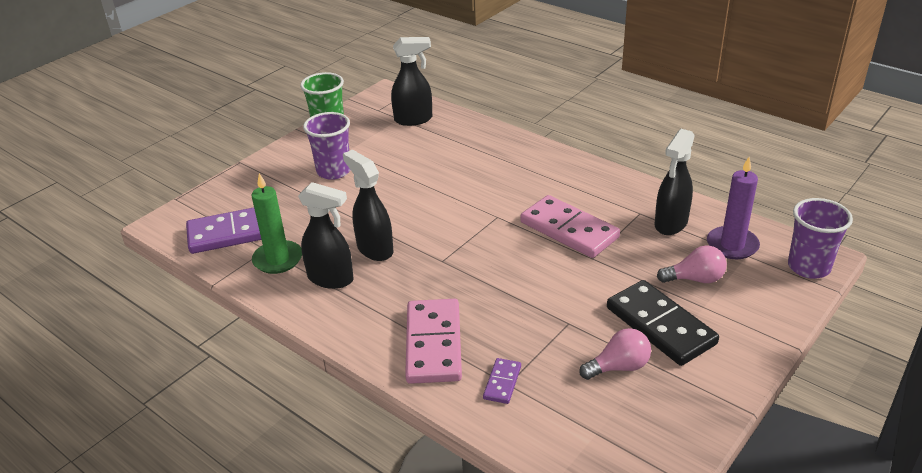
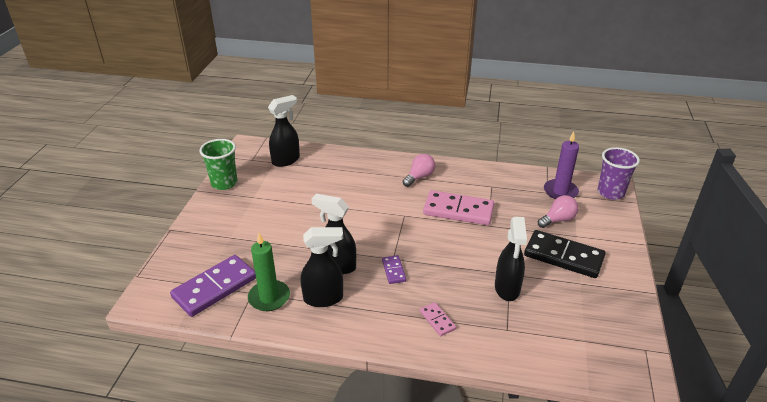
camera: 30 degrees left, 0 degrees up
purple cup [303,112,350,180] -> none
pink domino [405,299,462,384] -> pink domino [420,302,456,336], size x0.47
purple domino [483,358,521,404] -> purple domino moved to [382,255,406,284]
pink light bulb [579,328,651,380] -> pink light bulb moved to [403,154,436,187]
black spray bottle [655,129,695,235] -> black spray bottle moved to [495,217,527,301]

